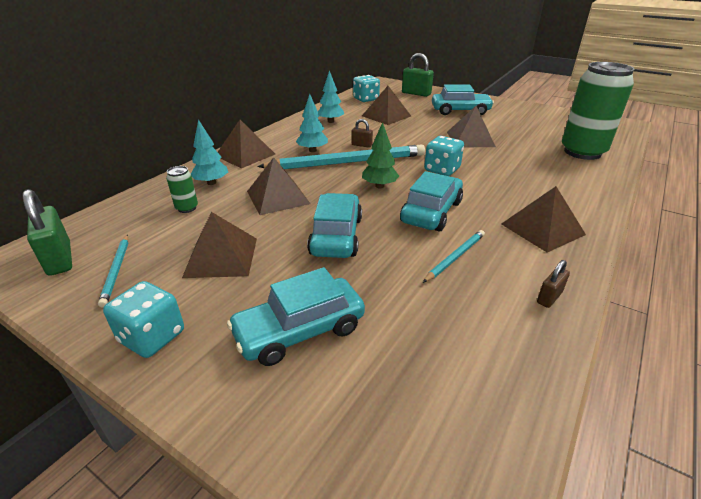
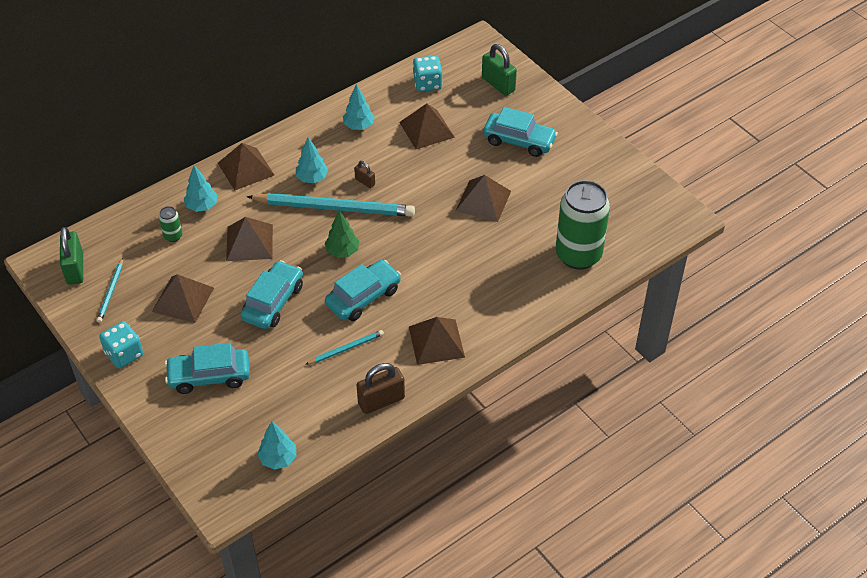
camera: 20 degrees right, 15 degrees up
turquoise dice [424,136,464,176] -> none
brown padlock [537,260,570,308] -> brown padlock [356,363,405,414], size x1.87
none -> turquoise tree [257,421,296,470]

